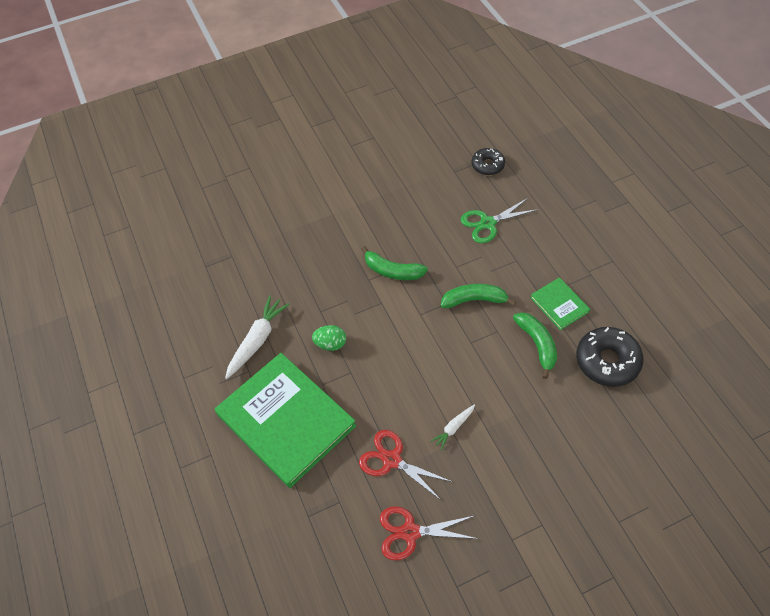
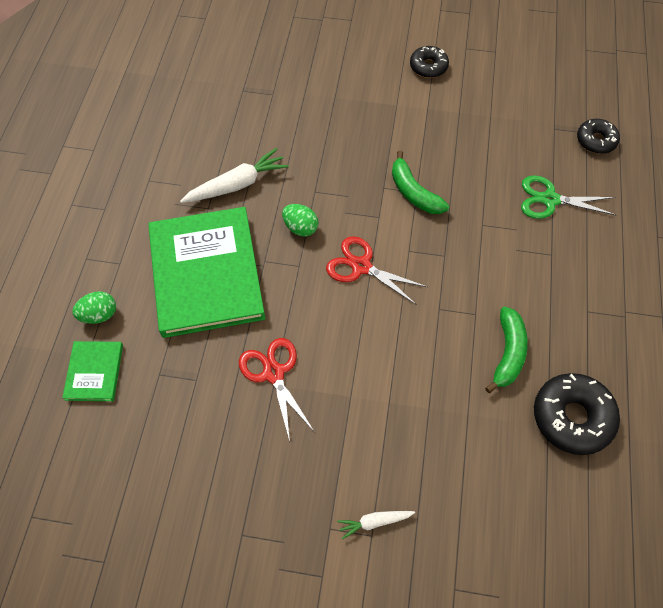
camera: 30 degrees right, 5 degrees up
red scissors [380,506,478,560] -> red scissors moved to [326,236,428,305]
white carrot [431,405,475,450] -> white carrot moved to [337,511,415,540]
green banana [441,284,516,308] -> none
green book [530,277,590,330] -> green book moved to [62,341,123,401]
none -> green egg [72,291,116,324]
none -> black donut [410,46,449,78]

